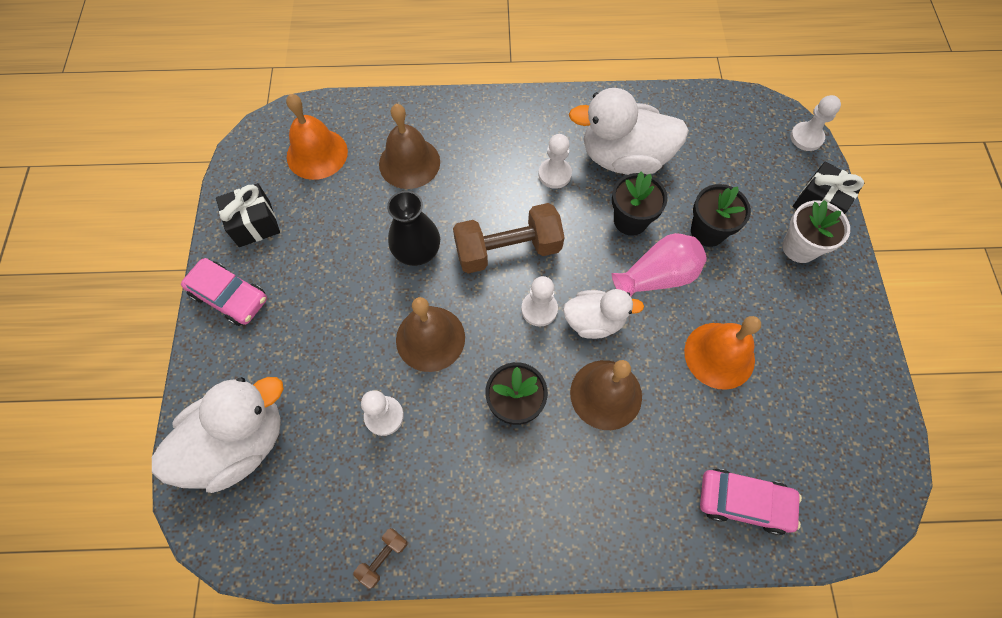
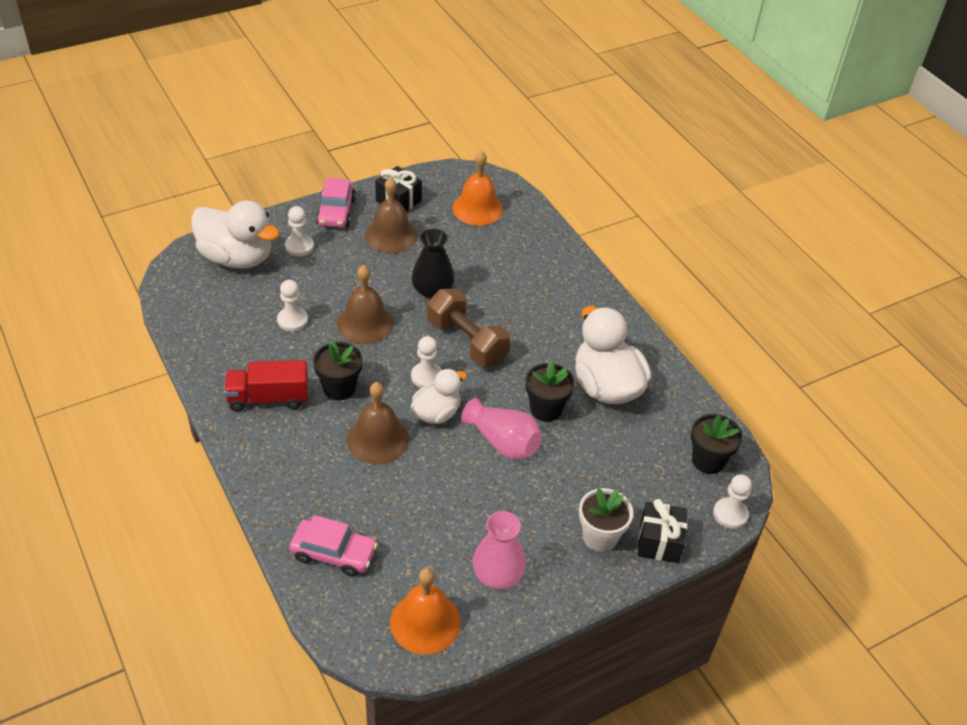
camera: 60 degrees right, 20 degrees down
brown dumbbell [353,528,408,589] -> none
brown bell [379,104,440,189] -> brown bell moved to [365,177,418,254]
white pawn [538,134,572,189] -> white pawn moved to [285,206,314,256]
white duck [563,289,644,339] -> white duck turned 105 degrees counterclockwise [411,369,467,424]
orange bell [684,316,761,390] -> orange bell moved to [390,568,461,655]
black flower pot [691,184,751,247] -> black flower pot moved to [691,414,743,474]
pink car [700,469,802,535] -> pink car turned 60 degrees counterclockwise [290,515,378,577]
none -> red truck [224,360,308,411]
none -> pink vase [473,511,526,589]

